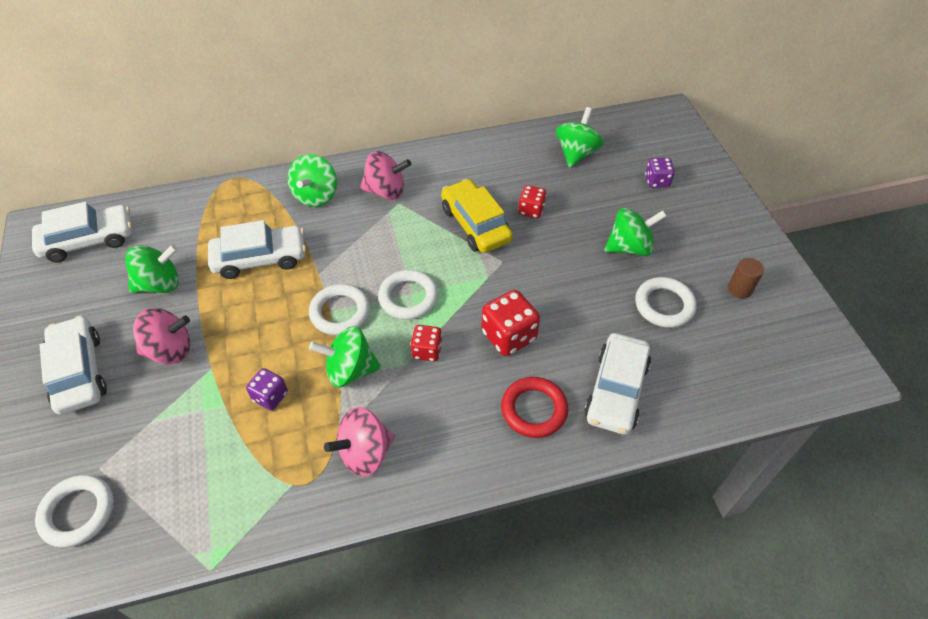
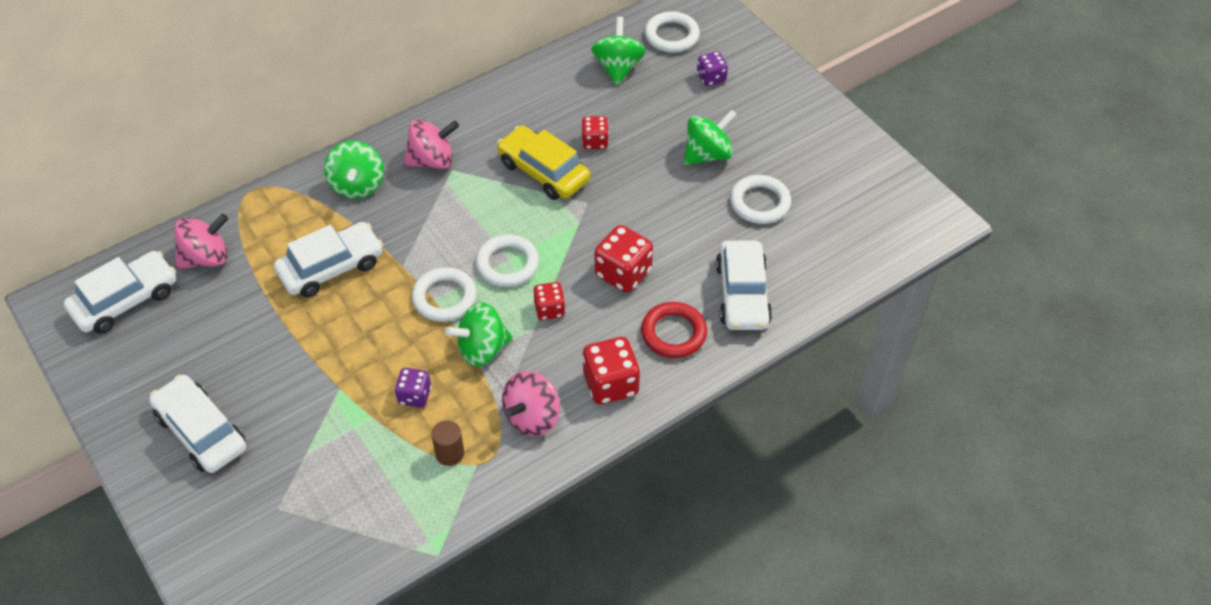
camera: 20 degrees left, 0 degrees up
white ring [35,475,114,547] -> white ring moved to [645,11,700,53]
green spinning top [125,244,179,293] -> none
pink spinning top [133,308,190,365] -> pink spinning top moved to [174,214,228,269]
brown cylinder [728,258,764,298] -> brown cylinder moved to [431,420,464,466]
none -> red dice [582,337,640,404]

